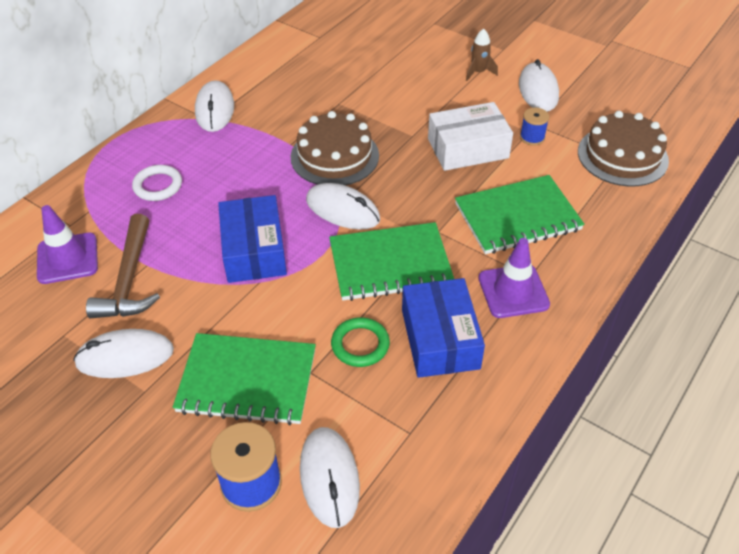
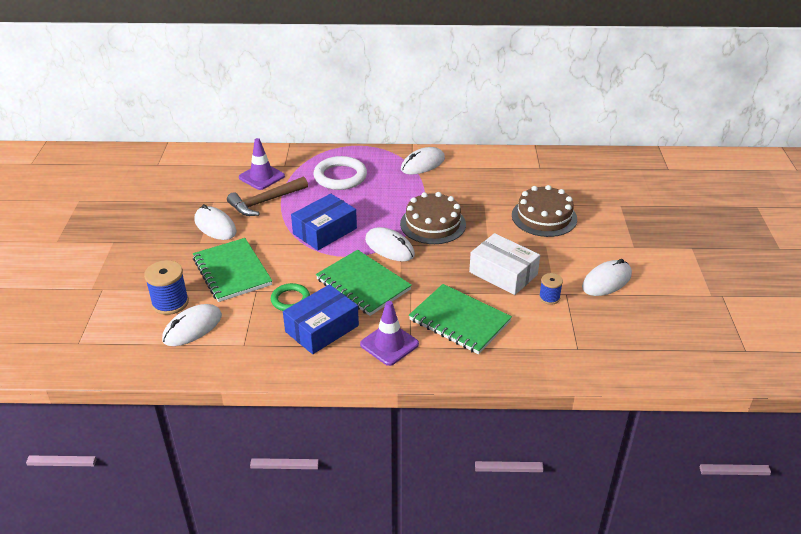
camera: 55 degrees right, 10 degrees down
white ring [132,165,182,201] -> white ring [314,156,367,190], size x1.64
white mouse [306,183,381,230] -> white mouse turned 45 degrees counterclockwise [365,227,415,262]
brown rocket [466,29,498,81] -> none
brown cake [578,111,669,187] -> brown cake moved to [512,185,577,237]

